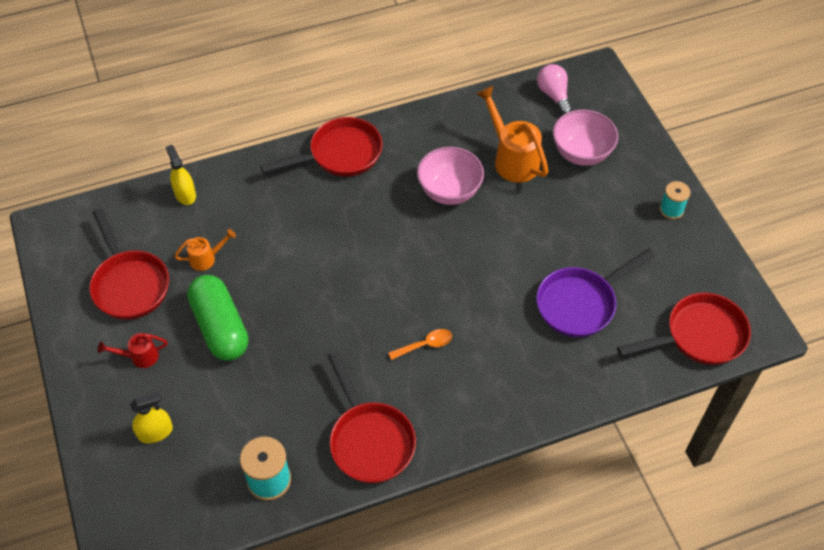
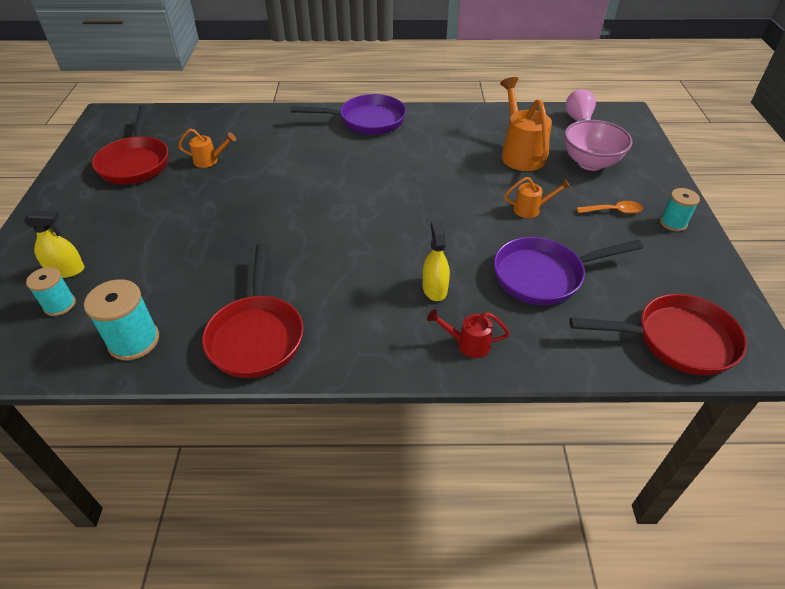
camera: 20 degrees right, 10 degrees down
red watering can [98,333,168,368] -> red watering can moved to [427,309,510,358]
yellow spray bottle [166,145,196,205] -> yellow spray bottle moved to [423,220,450,301]
green capsule [187,275,248,361] -> none
red pan [260,117,383,177] -> purple pan [291,94,406,135]
orange spoon [388,329,452,360] -> orange spoon moved to [576,201,643,214]
pink bowl [417,147,484,205] -> none
none -> turquoise spool [26,267,76,316]
none -> orange watering can [504,177,571,218]

